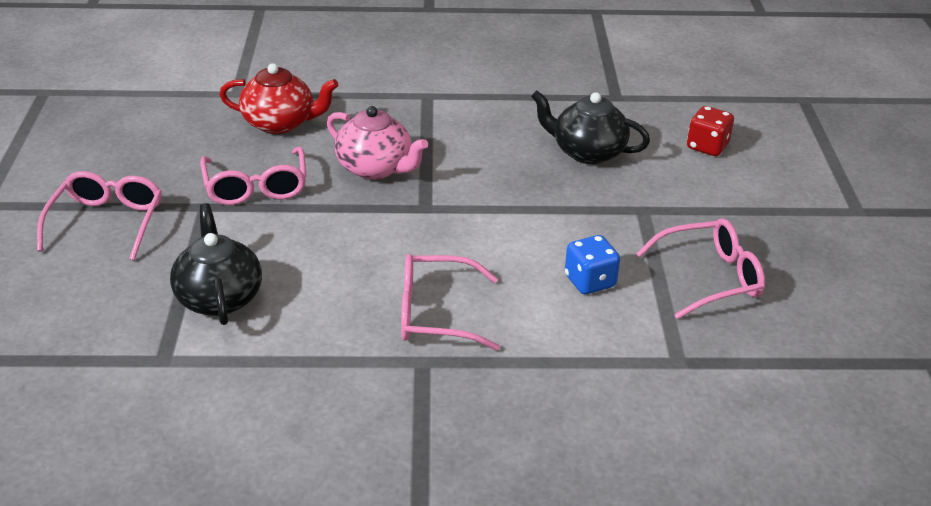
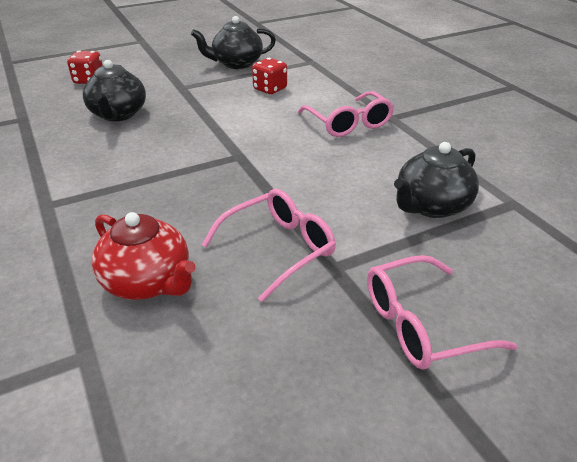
camera: 115 degrees left, 0 degrees up
red teapot [219,63,338,134] -> red teapot turned 150 degrees clockwise [92,212,196,300]
pink teapot [327,106,428,180] -> none
blue dice [565,235,620,294] -> red dice [252,58,287,94]
pink glasses [636,218,765,319] -> black teapot [191,16,276,69]

